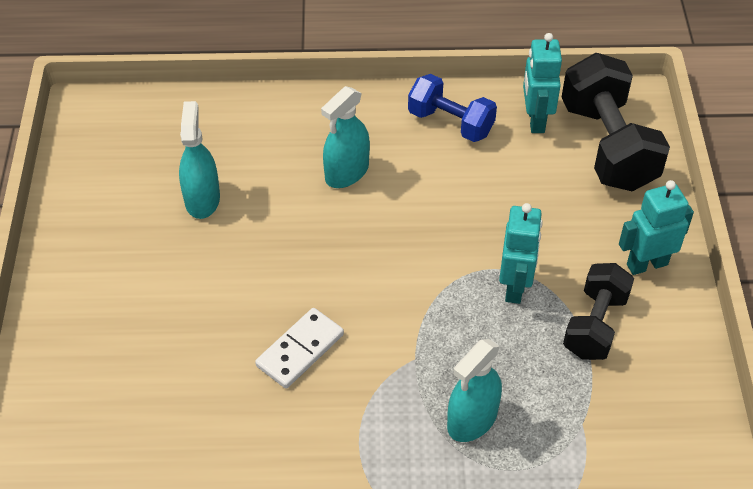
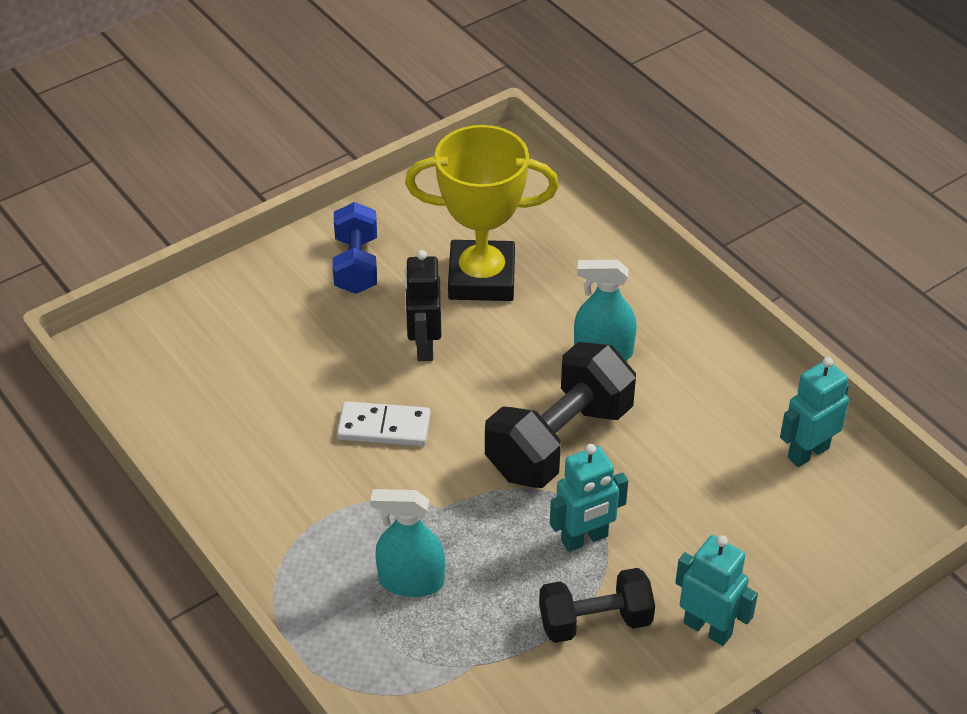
camera: 55 degrees right, 5 degrees down
turquoise spray bottle [179,101,220,219] -> yellow trophy [405,125,559,301]
blue dumbbell [408,74,497,142] -> blue dumbbell moved to [333,202,377,294]
black dumbbell [562,53,670,192] -> black dumbbell moved to [485,342,636,488]
none -> black robot [405,250,441,361]

